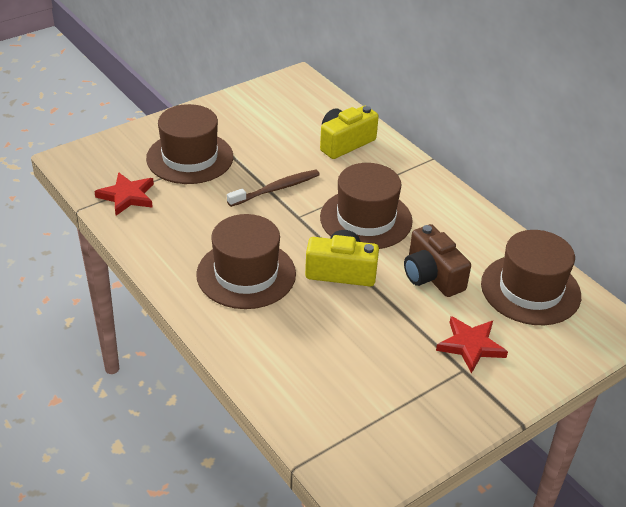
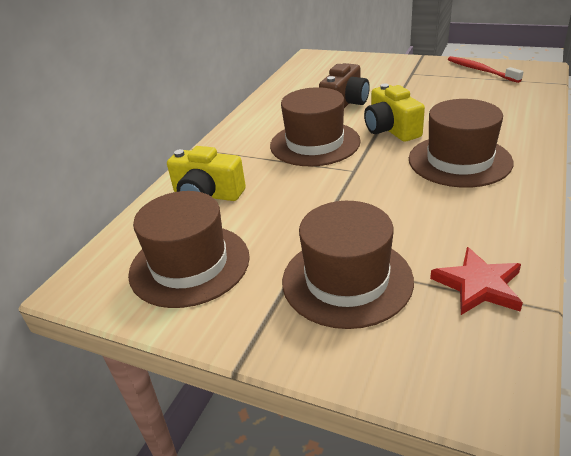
camera: 115 degrees left, 5 degrees down
brown toothbrush [227,170,320,207] -> none
red star [436,316,508,374] -> none
brown hat [481,230,581,325] -> brown hat moved to [128,191,250,308]
none -> red toothbrush [448,56,523,83]

